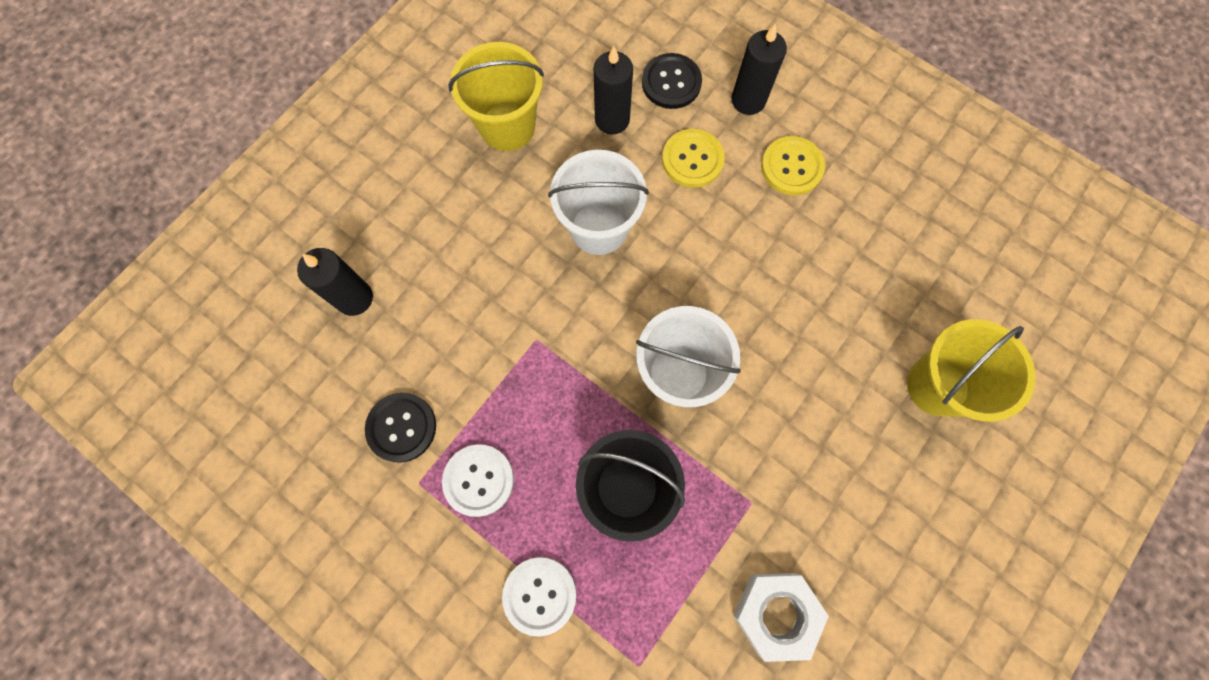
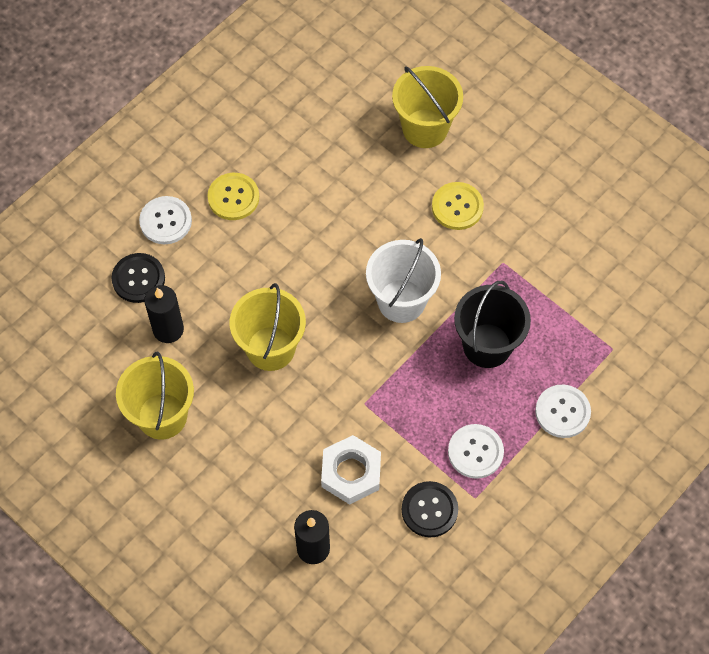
camera: 85 degrees left, 10 degrees down
white bucket [548,150,649,255] -> yellow bucket [230,283,306,371]
yellow button [662,129,725,188] -> yellow button moved to [432,182,484,230]
black candle [732,23,787,115] -> white button [139,196,192,244]
white nut [733,573,829,662] -> white nut moved to [321,435,381,505]

